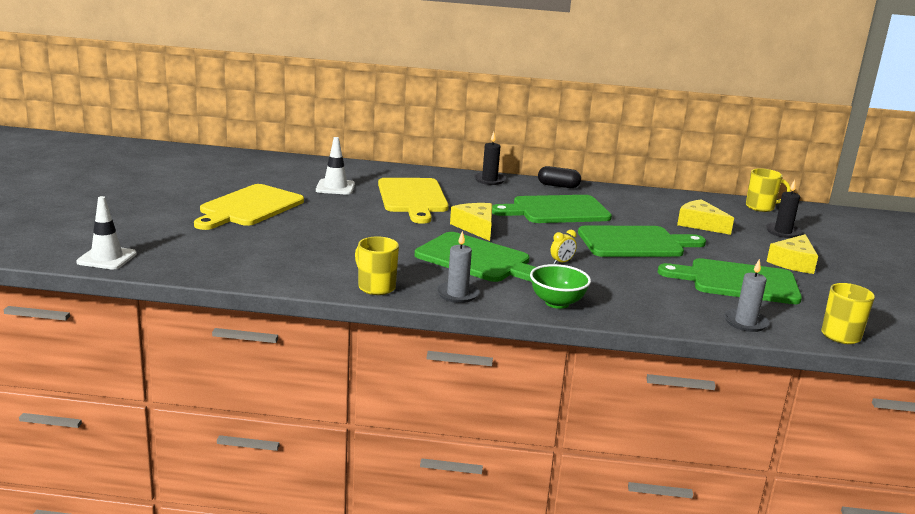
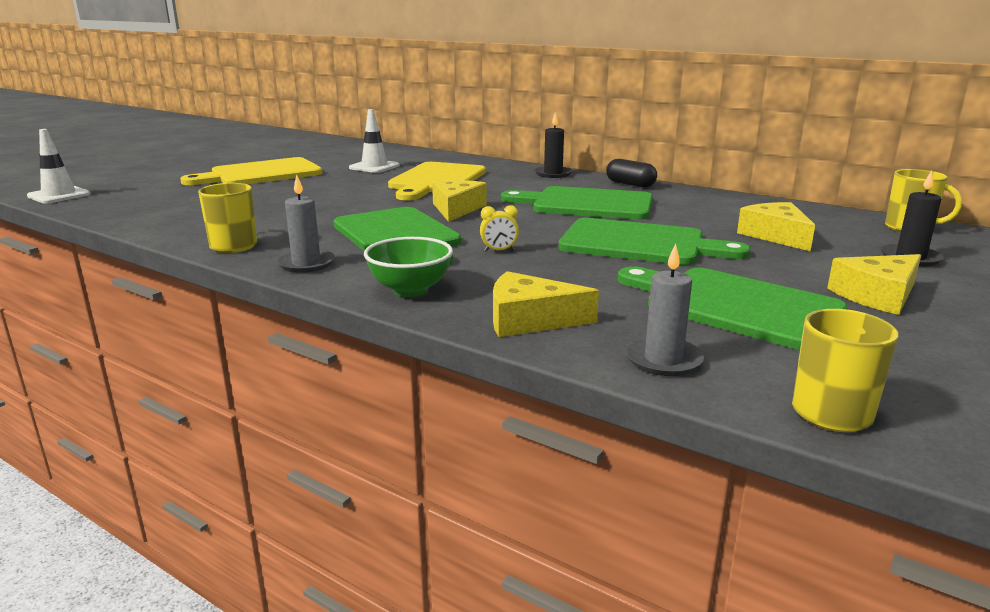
camera: 30 degrees right, 0 degrees up
none -> yellow cheese [493,271,599,337]

